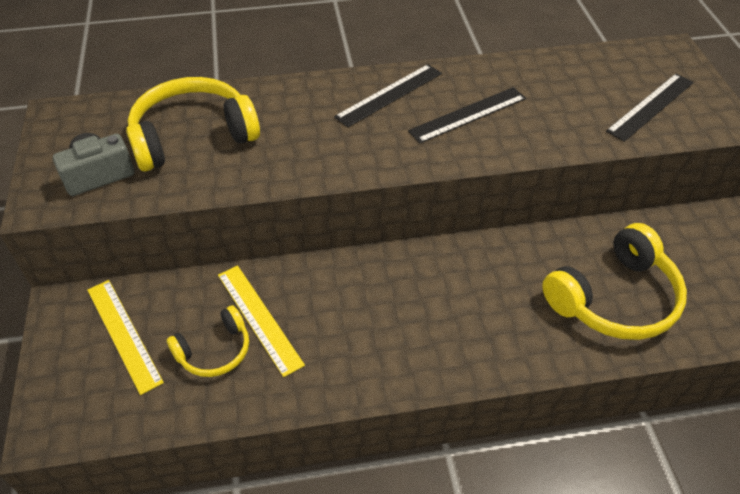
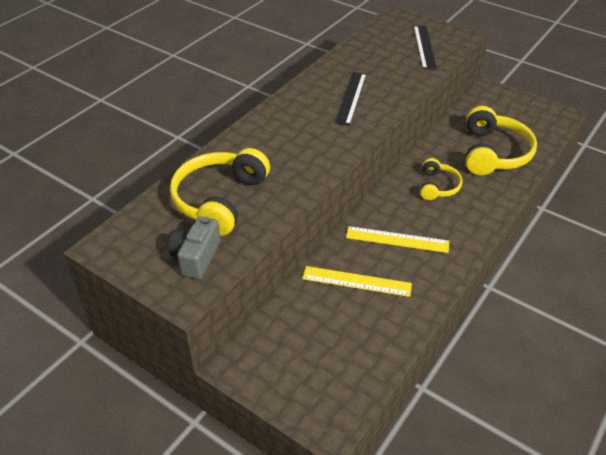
camera: 45 degrees left, 5 degrees down
yellow ruler [87,280,164,395] -> yellow ruler moved to [346,226,449,253]
yellow headphones [167,305,249,377] -> yellow headphones moved to [420,158,463,200]
black ruler [334,64,442,127] -> none

